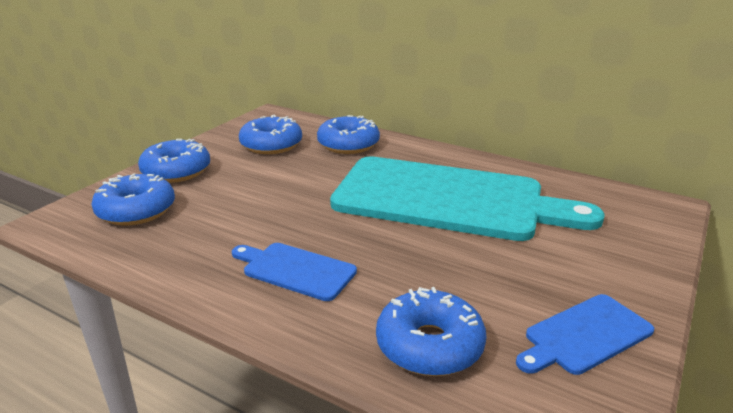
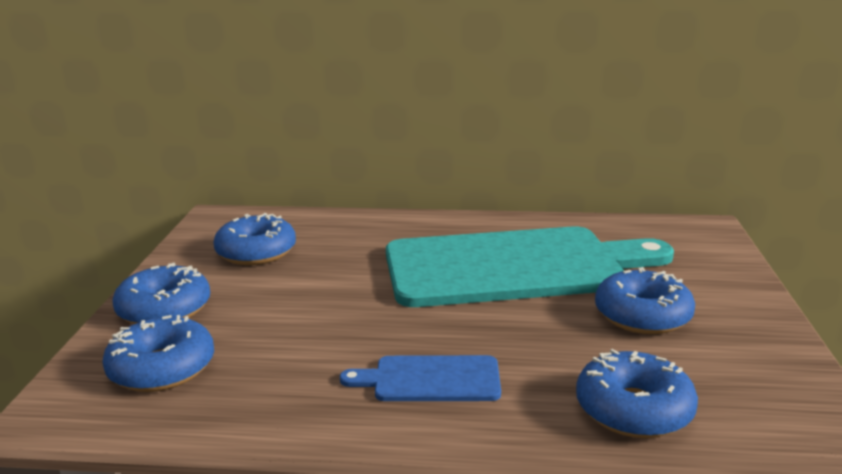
camera: 25 degrees left, 5 degrees down
blue donut [317,115,380,154] -> blue donut moved to [595,267,695,334]
blue cutting board [516,294,654,375] -> none

